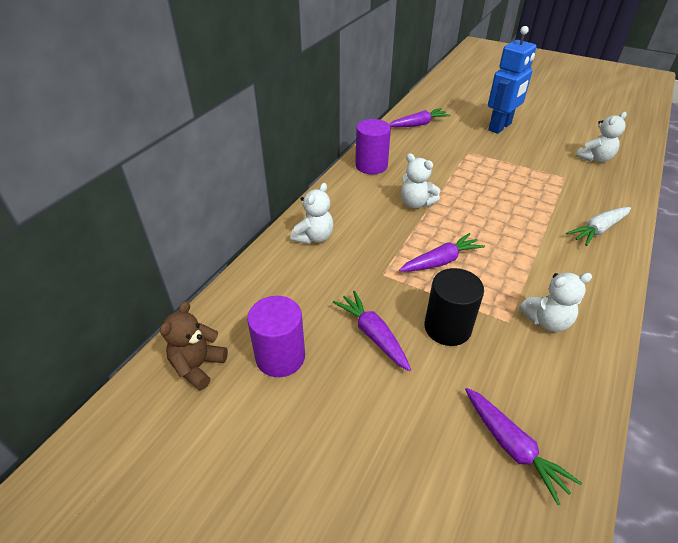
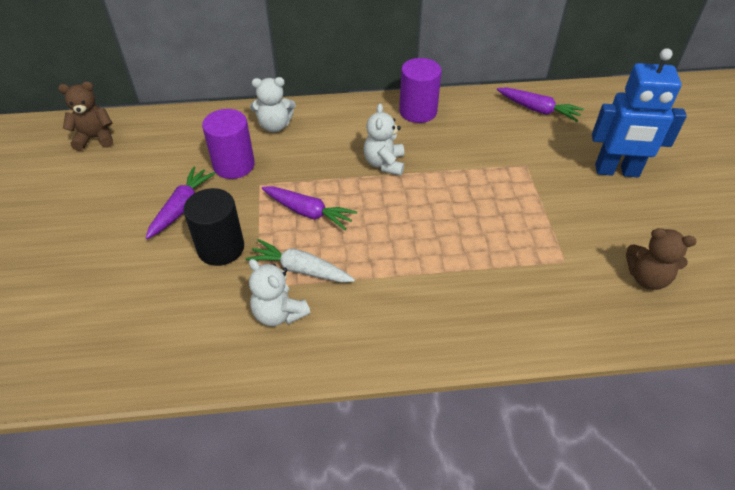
camera: 55 degrees right, 5 degrees up
purple cylinder [247,296,305,377] -> purple cylinder moved to [202,109,255,179]
purple carrot [465,388,582,505] -> none
white carrot [566,207,631,246] -> white carrot moved to [246,239,355,283]
white teddy bear [576,112,627,162] -> brown teddy bear [626,228,697,290]

